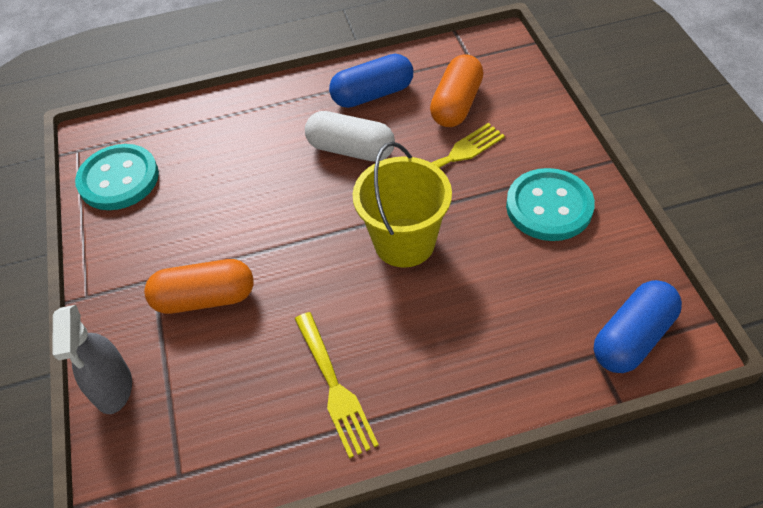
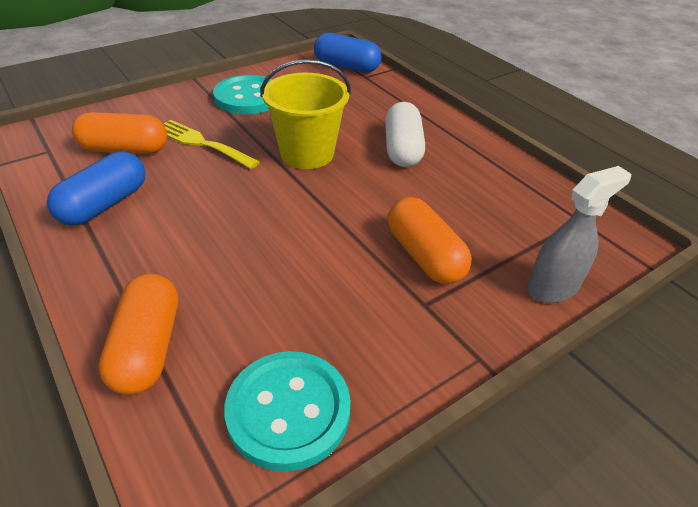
camera: 115 degrees left, 10 degrees down
yellow fork [295,312,379,459] -> none
white capsule [305,111,395,161] -> white capsule moved to [385,102,425,167]
blue capsule [329,54,413,108] -> blue capsule turned 75 degrees clockwise [47,152,145,225]
none -> orange capsule [99,274,178,395]

